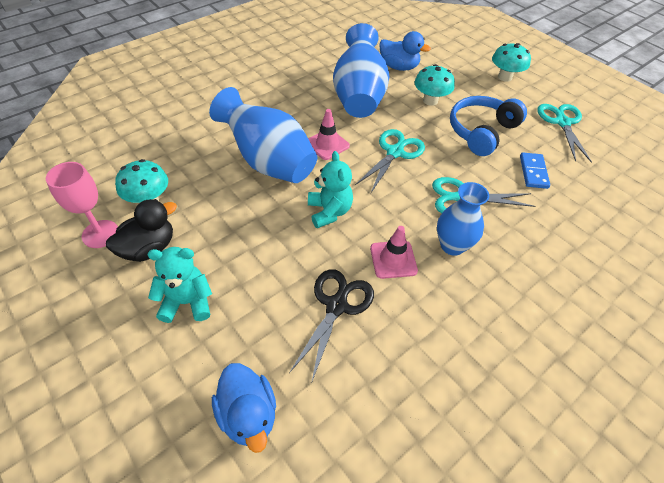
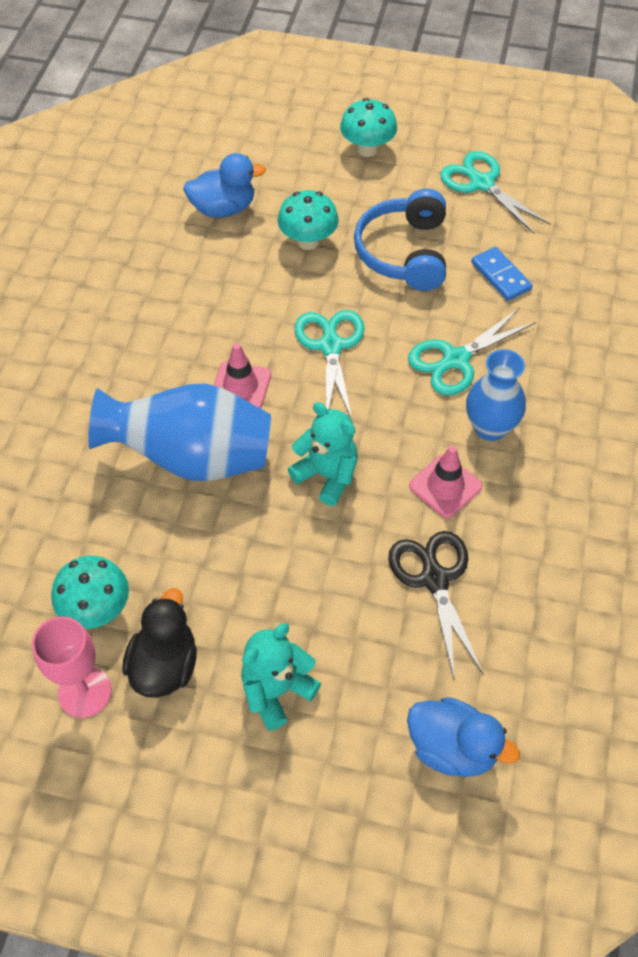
camera: 35 degrees left, 5 degrees up
blue vase [333,23,389,118] -> none

